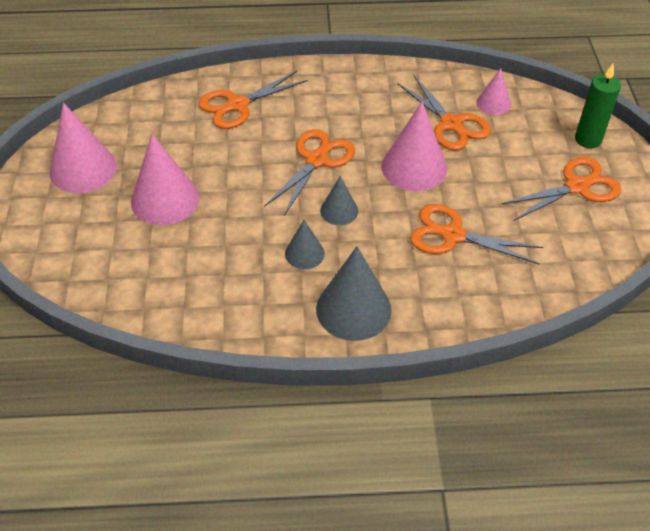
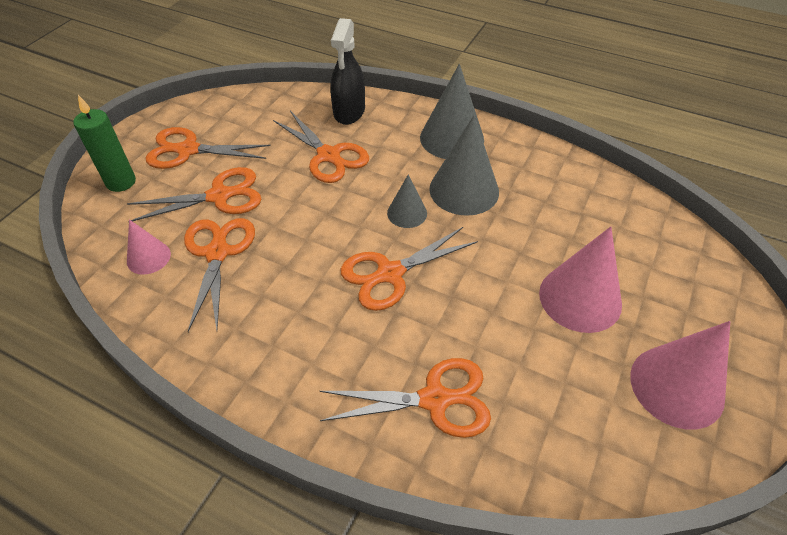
camera: 150 degrees left, 0 degrees up
grey cone [285,220,325,269] -> grey cone [429,115,499,216], size x1.80
pink cone [381,102,447,191] -> none
none -> orange scissors [127,167,261,222]
none -> black spray bottle [330,18,365,125]

